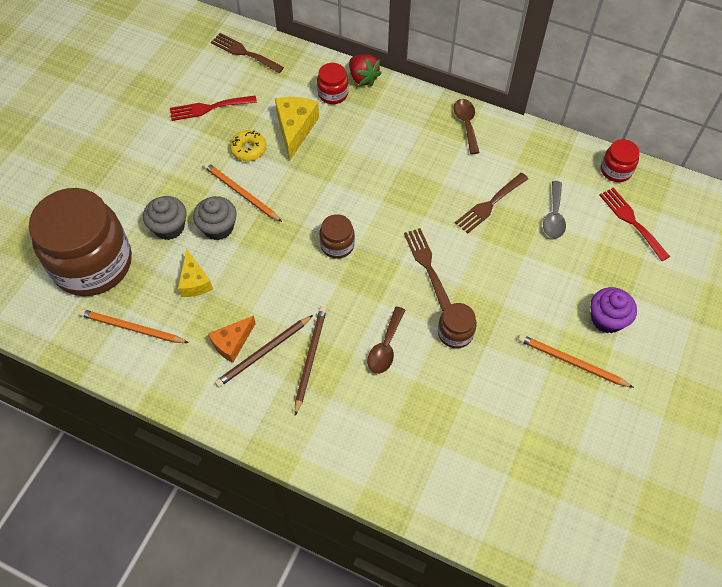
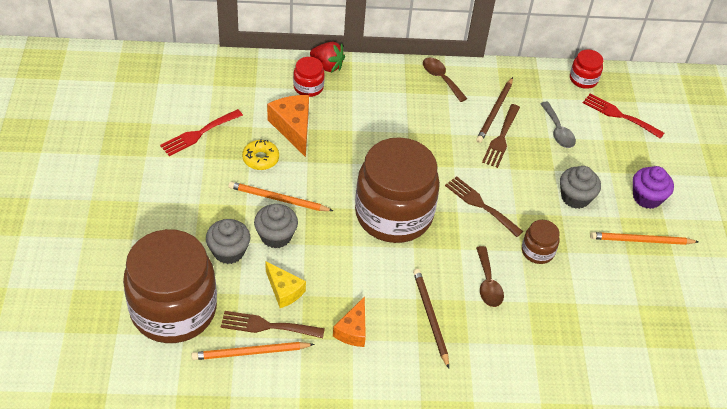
camera: 30 degrees left, 10 degrees down
brown fork [211,33,284,73] -> brown fork moved to [221,311,325,338]
brown pencil [215,315,313,387] -> brown pencil moved to [476,77,513,143]
yellow cheese [275,97,319,160] -> orange cheese [267,95,309,157]
brown jar [319,214,355,259] -> brown jar [355,137,440,243], size x2.36
none -> grey cupcake [560,166,601,209]

